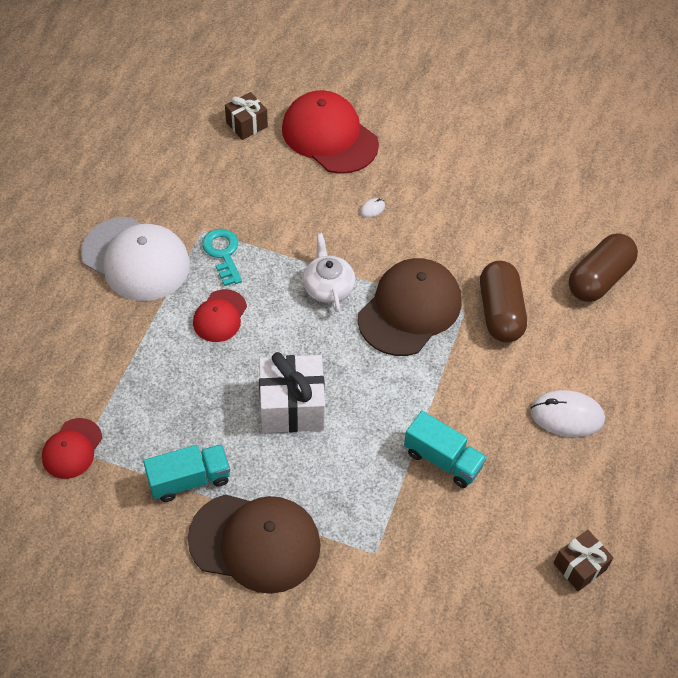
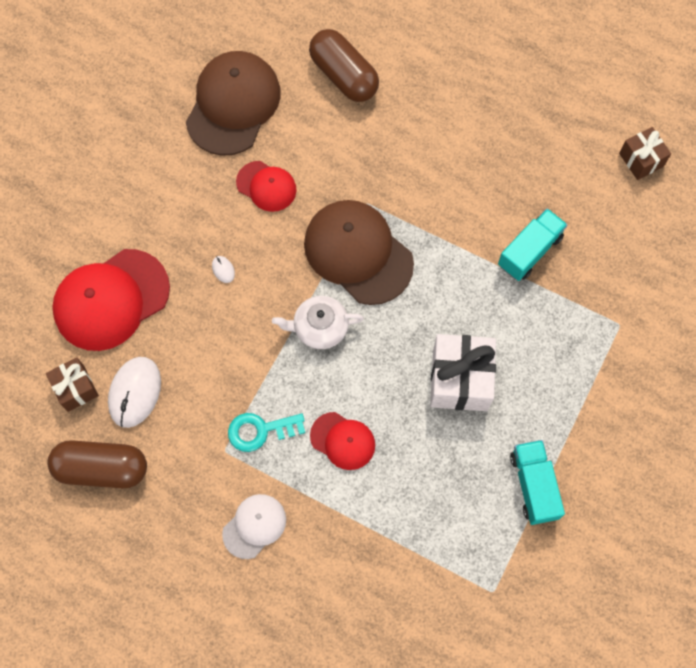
camera: 80 degrees left, 15 degrees up
red cap [42,418,102,479] -> red cap moved to [236,161,297,212]
white cap [81,217,190,301] -> white cap [222,494,286,559], size x0.54
brown cap [188,494,321,594] -> brown cap moved to [186,51,281,156]
brown capsule [480,261,527,343] -> brown capsule moved to [47,440,147,488]
white mouse [530,390,605,437] -> white mouse moved to [108,357,161,428]

